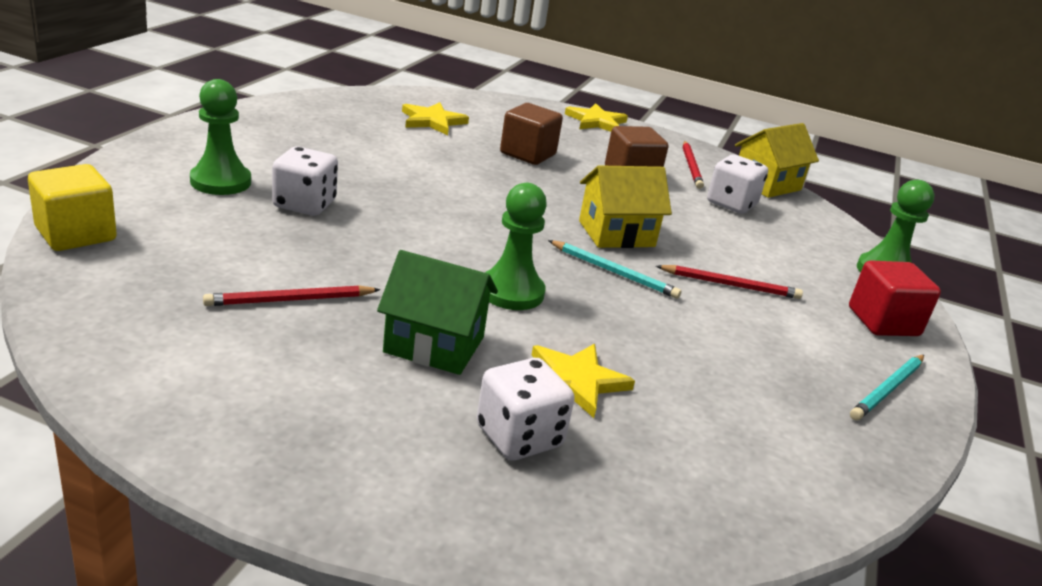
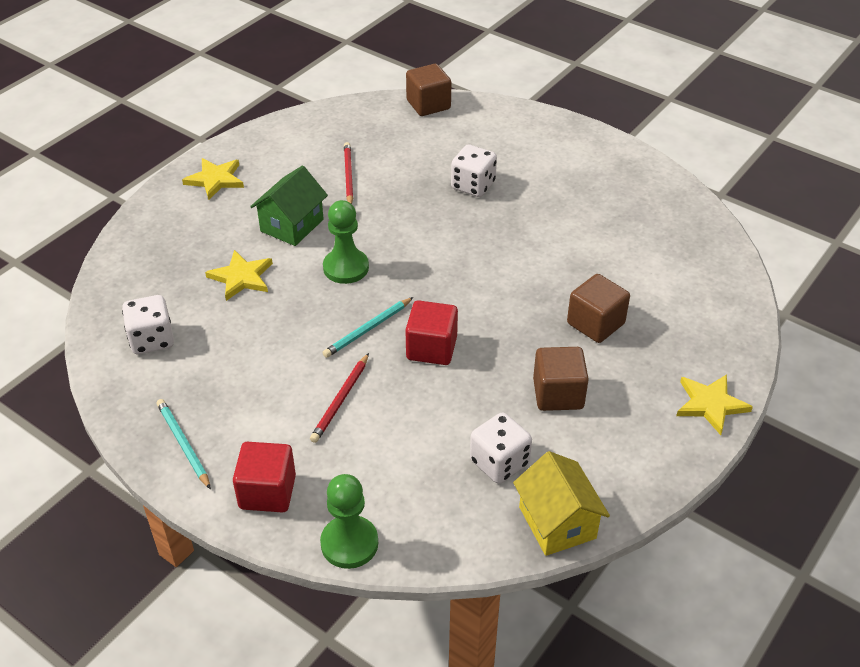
camera: 110 degrees right, 15 degrees up
yellow cube [28,164,117,251] -> brown cube [406,64,451,116]
green pawn [190,79,251,195] -> none
yellow star [402,102,469,135] -> yellow star moved to [182,158,244,200]
white dice [477,358,575,461] -> white dice moved to [122,295,174,354]
yellow house [579,165,672,248] -> red cube [405,300,458,365]
red pencil [683,141,704,189] -> none

